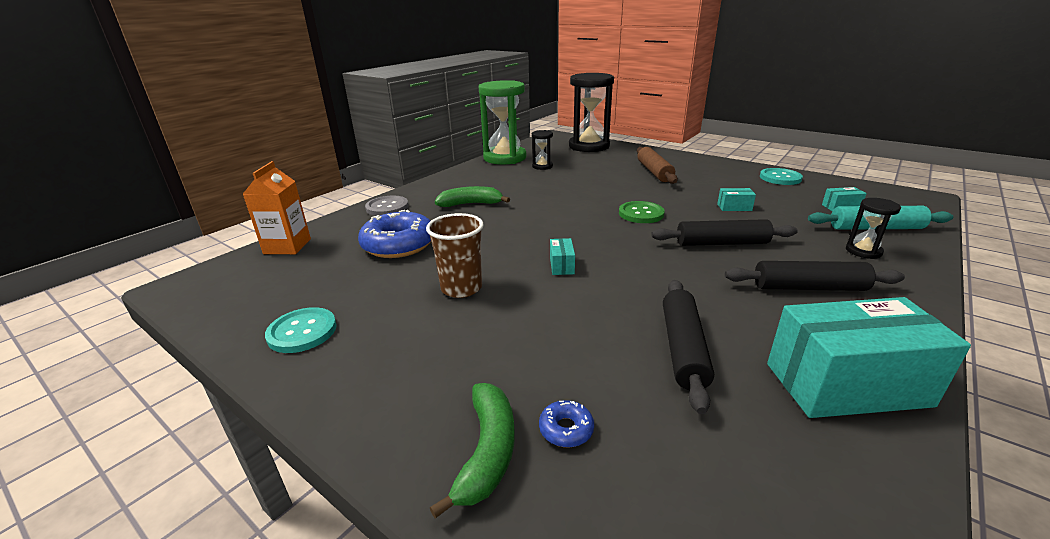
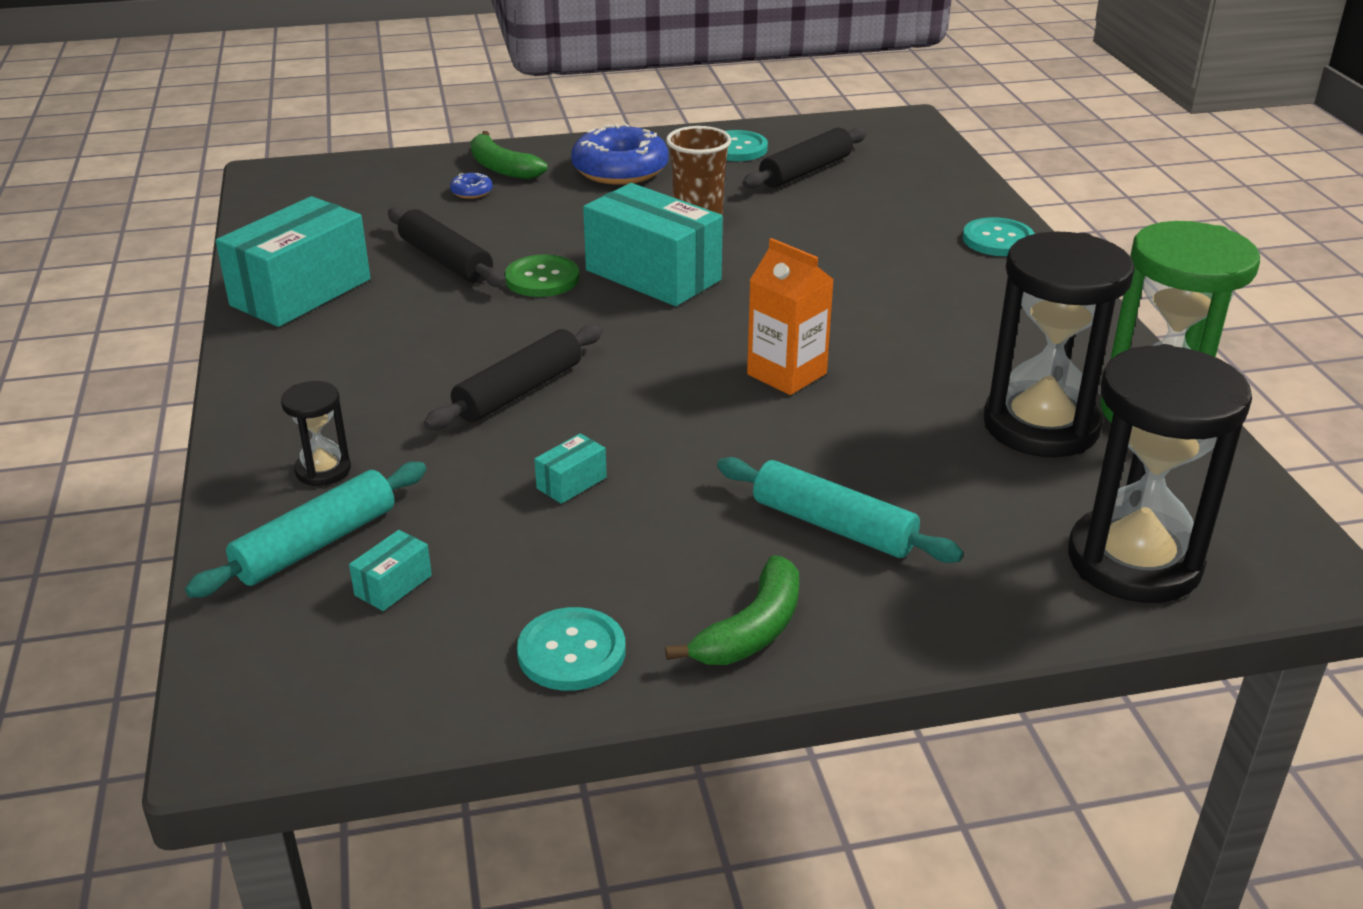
camera: 130 degrees right, 5 degrees up
orange carton [243,161,311,254] -> orange carton moved to [747,238,834,395]
blue donut [358,210,431,258] -> blue donut moved to [571,123,668,185]
grey button [365,196,408,216] -> turquoise button [963,217,1035,256]
green banana [435,186,510,207] -> green banana moved to [665,555,799,665]
black hourglass [532,130,553,170] -> black hourglass [983,231,1135,457], size x2.19
turquoise box [550,238,575,275] -> turquoise box [583,183,723,306], size x2.42
green button [619,201,665,223] -> green button moved to [505,254,579,297]
brown rolling pin [637,147,678,184] -> turquoise rolling pin [717,457,964,563]
black rolling pin [725,261,905,291] -> black rolling pin moved to [742,128,867,189]

